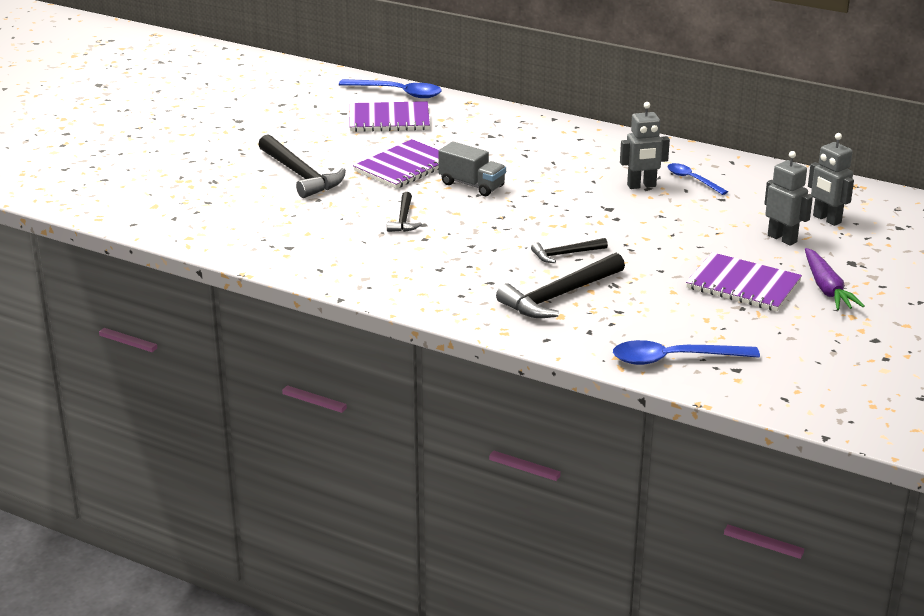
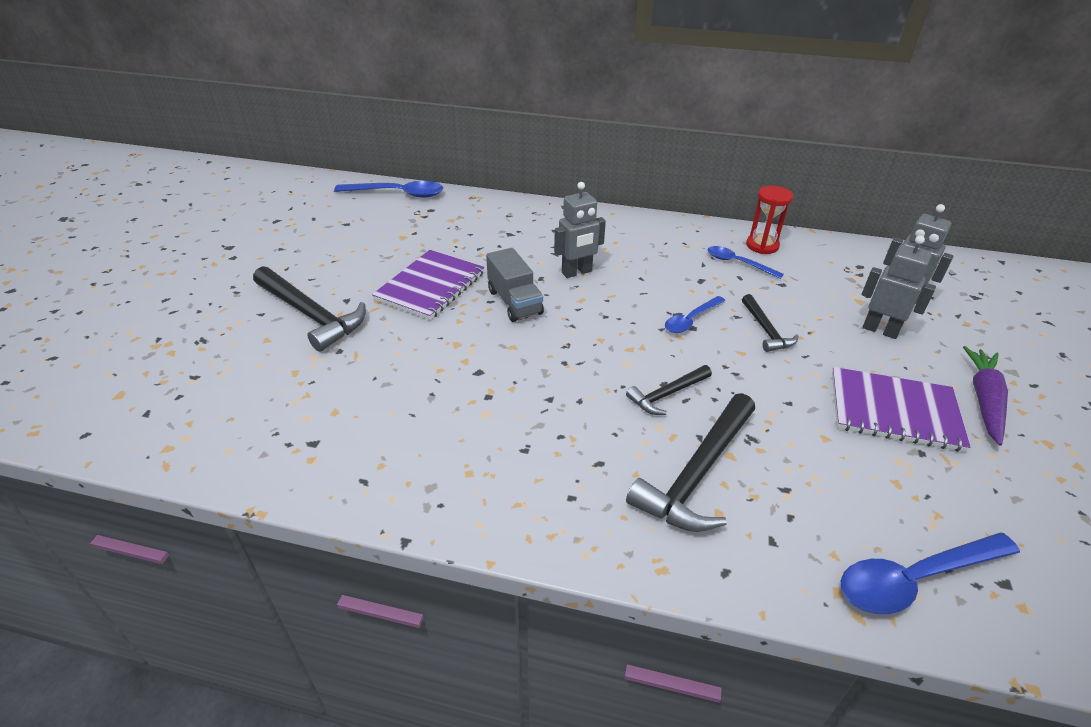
camera: 15 degrees left, 10 degrees up
purple notebook [349,101,430,132] -> none
black hammer [387,192,422,232] -> black hammer moved to [742,294,799,352]
grey truck [438,141,506,196] -> grey truck turned 45 degrees clockwise [486,248,544,322]
grey robot [620,102,670,189] -> grey robot moved to [554,182,606,278]
purple carrot [805,248,865,310] -> purple carrot turned 135 degrees counterclockwise [963,346,1008,446]
none -> blue spoon [665,296,725,333]
none -> red hourglass [746,186,793,254]

